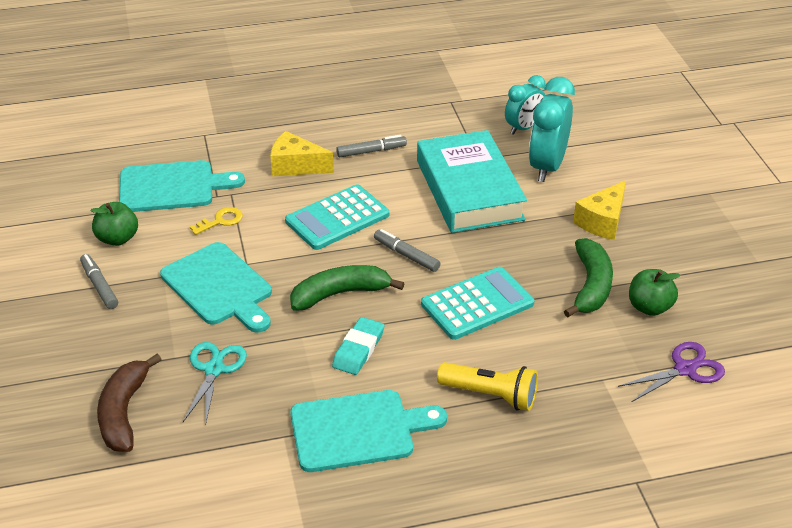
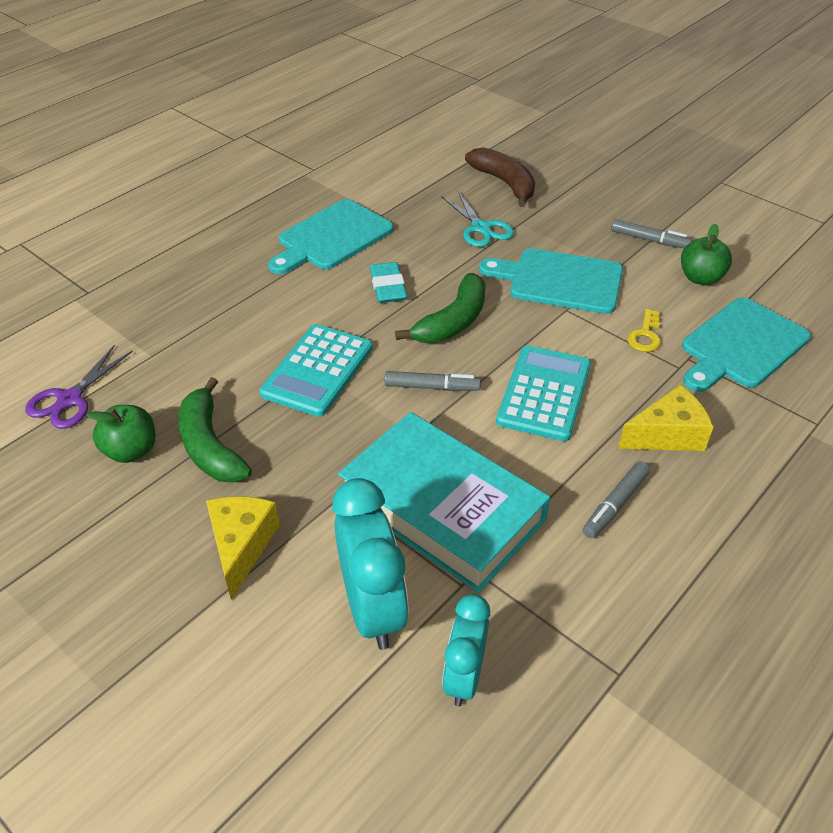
camera: 145 degrees right, 5 degrees up
yellow flashlight [437,362,538,411] -> none

